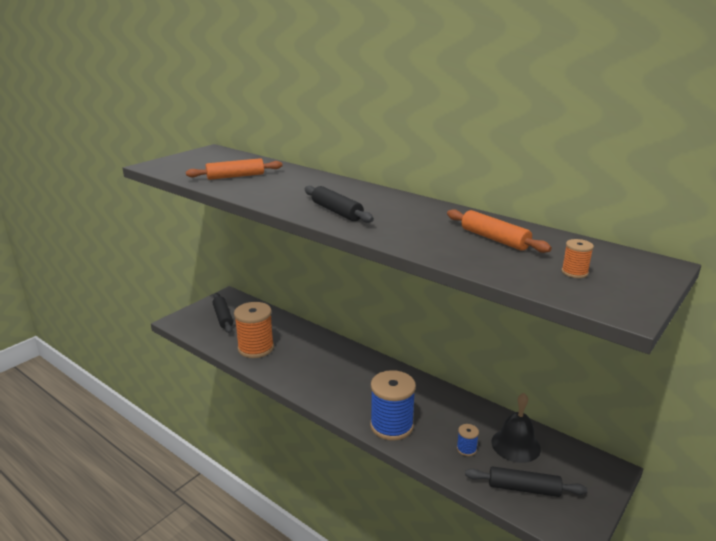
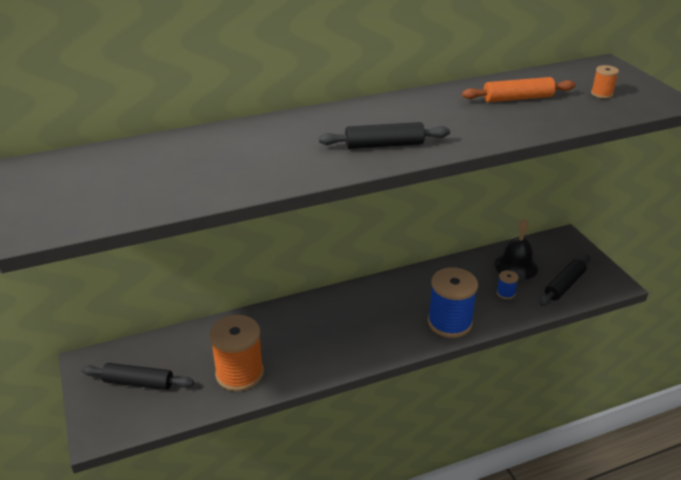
camera: 60 degrees left, 10 degrees up
orange rolling pin [186,158,282,180] -> none

